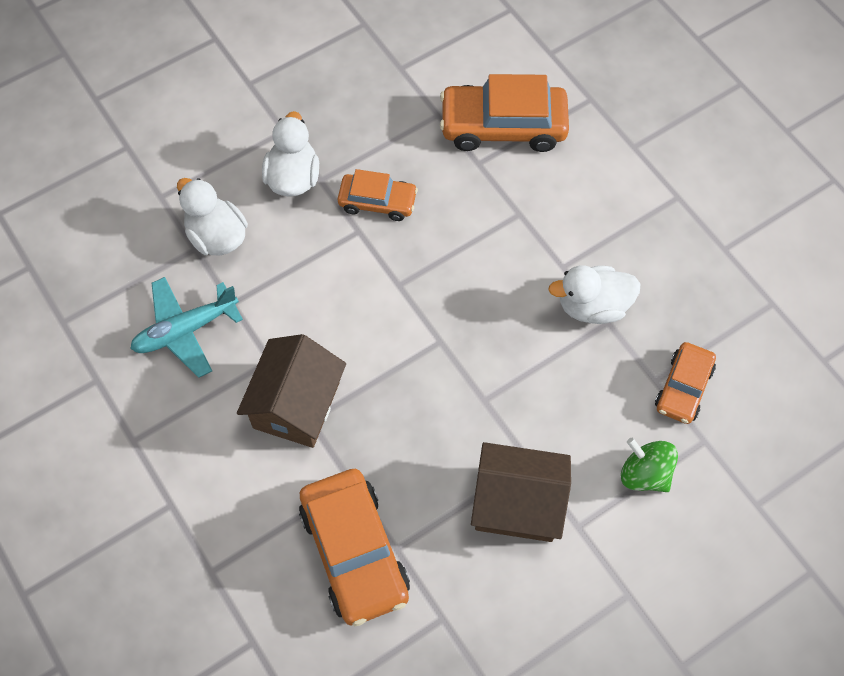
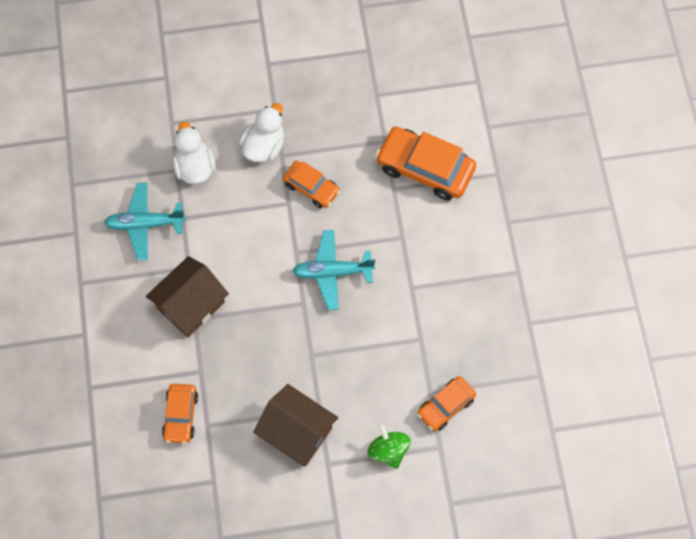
camera: 25 degrees right, 5 degrees up
orange car [299,469,410,626] -> orange car [162,384,198,444], size x0.59
white duck [548,265,641,324] -> none
none -> turquoise plane [293,230,375,310]

